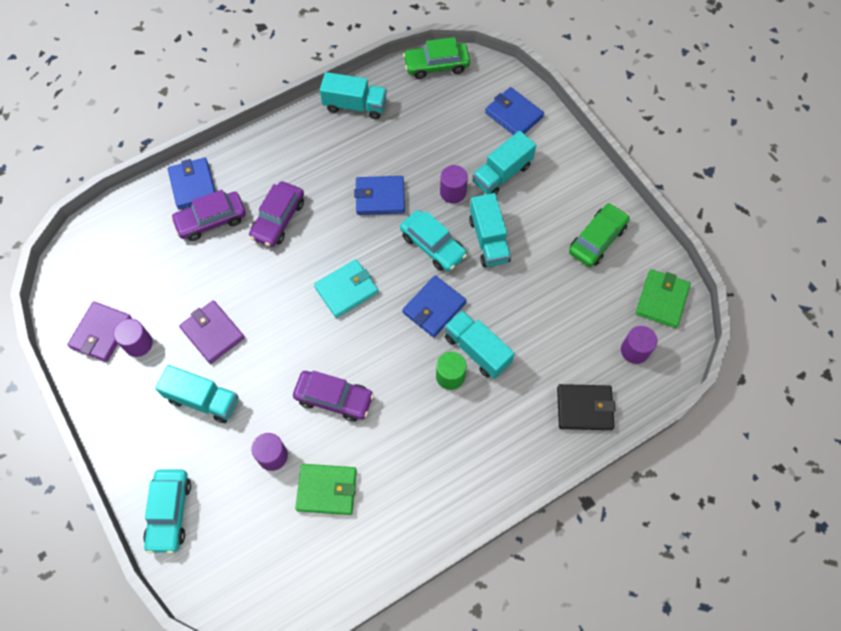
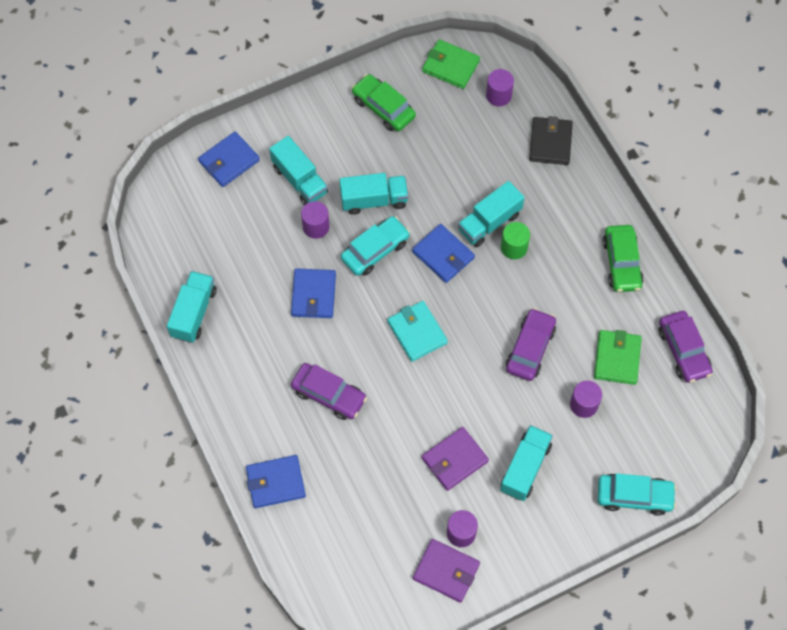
camera: 85 degrees left, 0 degrees up
purple car [171,190,246,241] -> purple car moved to [659,311,713,383]
green car [403,37,470,79] -> green car moved to [603,225,644,292]

